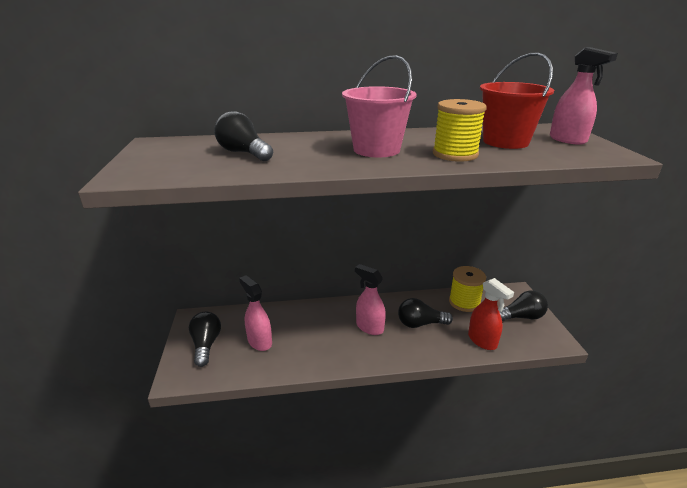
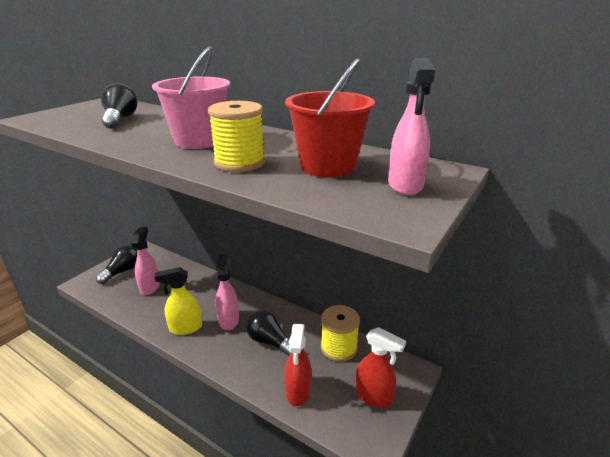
camera: 40 degrees right, 0 degrees up
black light bulb [499,290,548,321] -> red spray bottle [355,327,406,408]
none -> yellow spray bottle [154,267,202,335]

